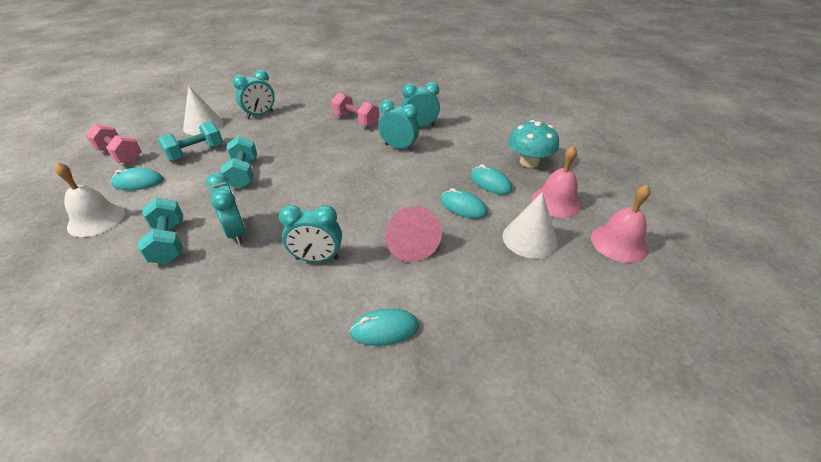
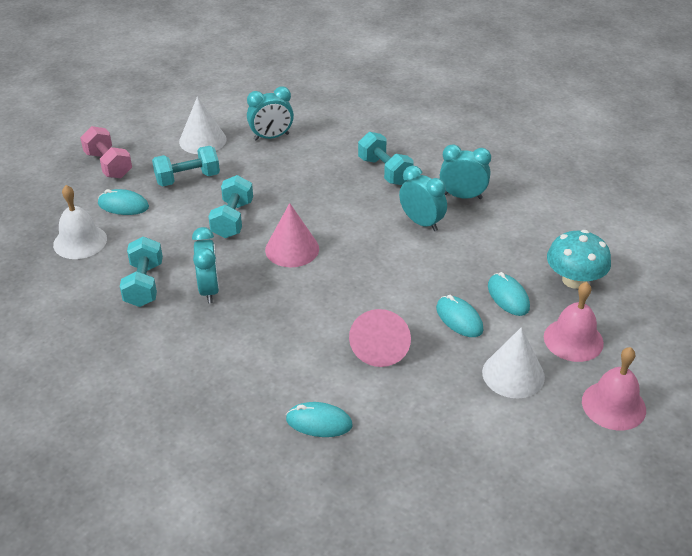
camera: 20 degrees right, 0 degrees up
turquoise clock [279,205,342,262] -> none
pink dumbbell [331,92,379,127] -> turquoise dumbbell [358,132,414,185]
none -> pink cone [265,203,319,267]

